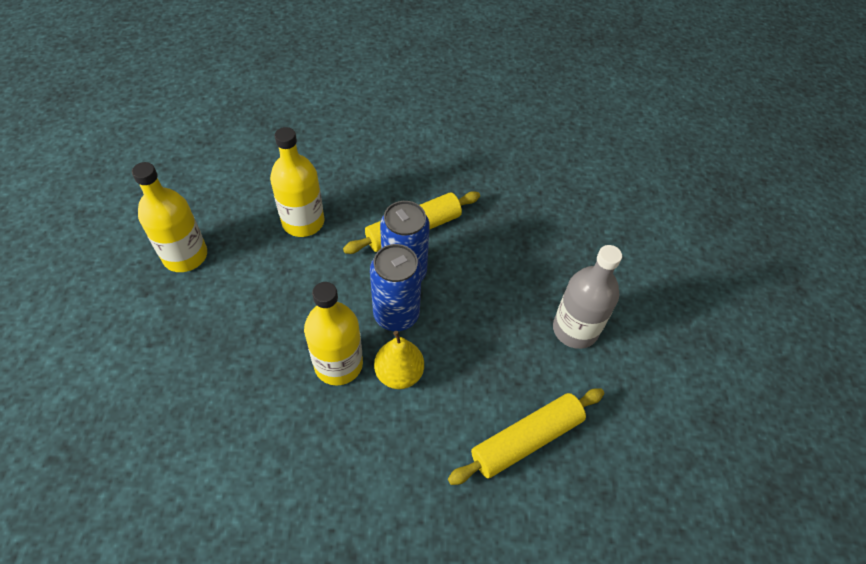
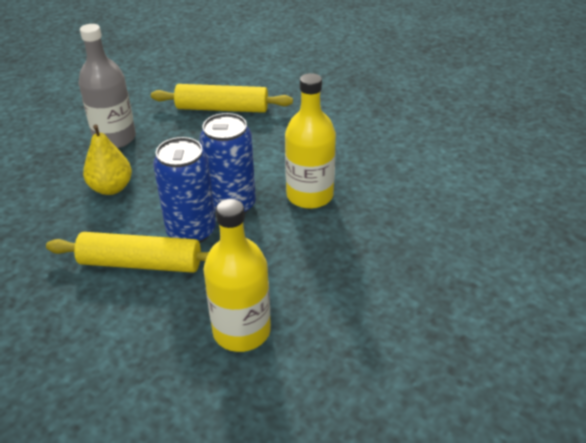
camera: 140 degrees left, 15 degrees down
yellow bottle [132,162,207,272] -> none
yellow pear [374,331,424,389] -> yellow pear moved to [83,124,132,195]

